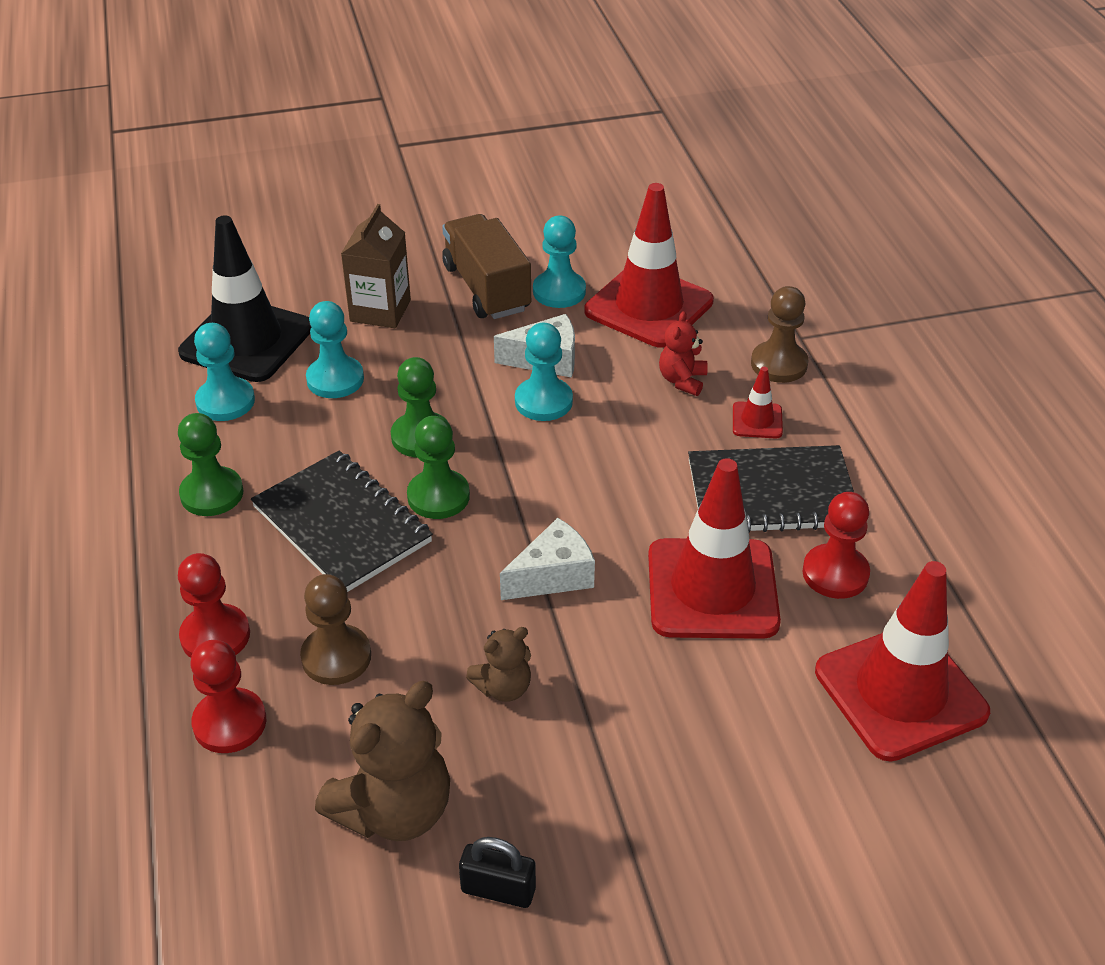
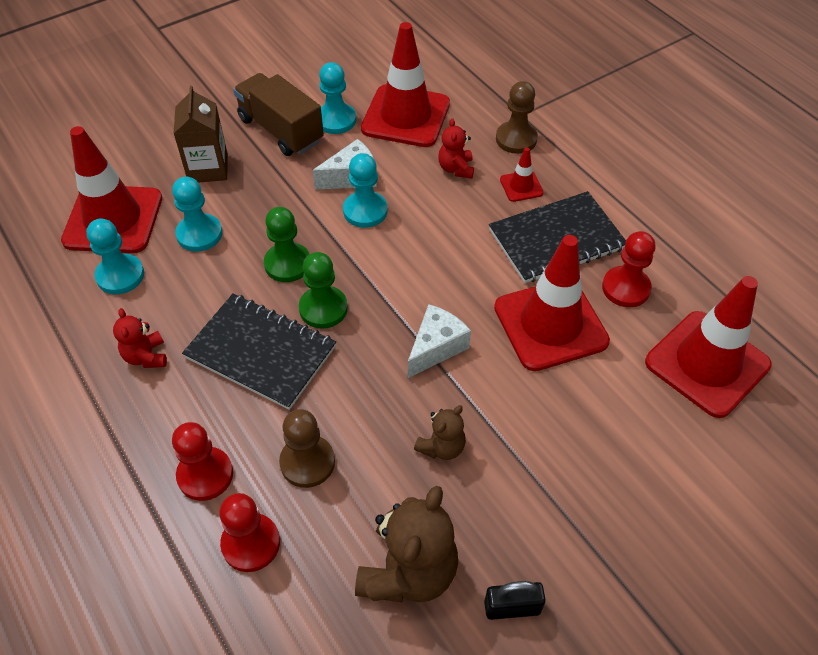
camera: 20 degrees left, 10 degrees up
black traffic cone [178,215,311,382] -> red traffic cone [61,126,162,253]
green pawn [178,413,244,516] -> red teddy bear [113,308,167,368]

